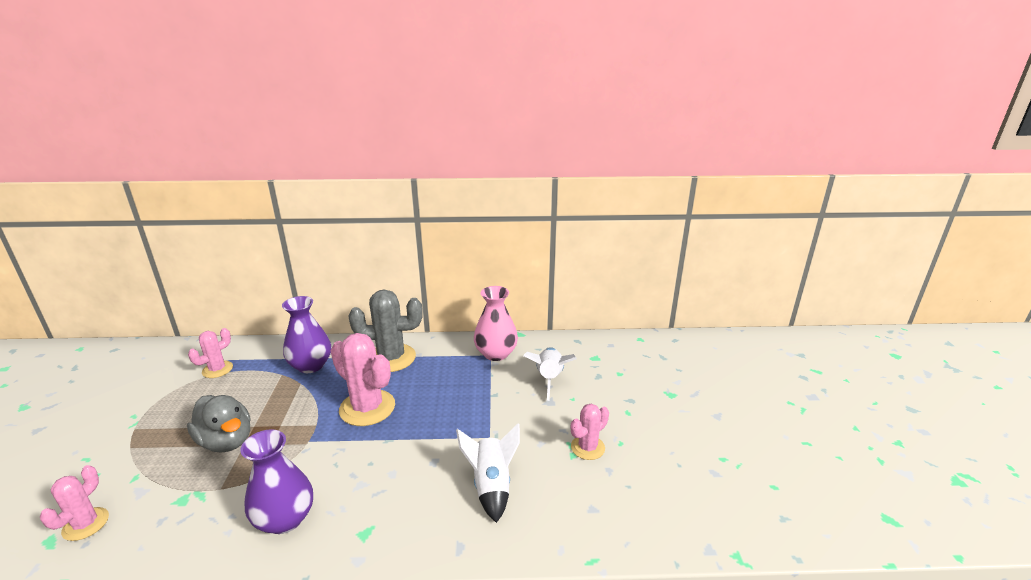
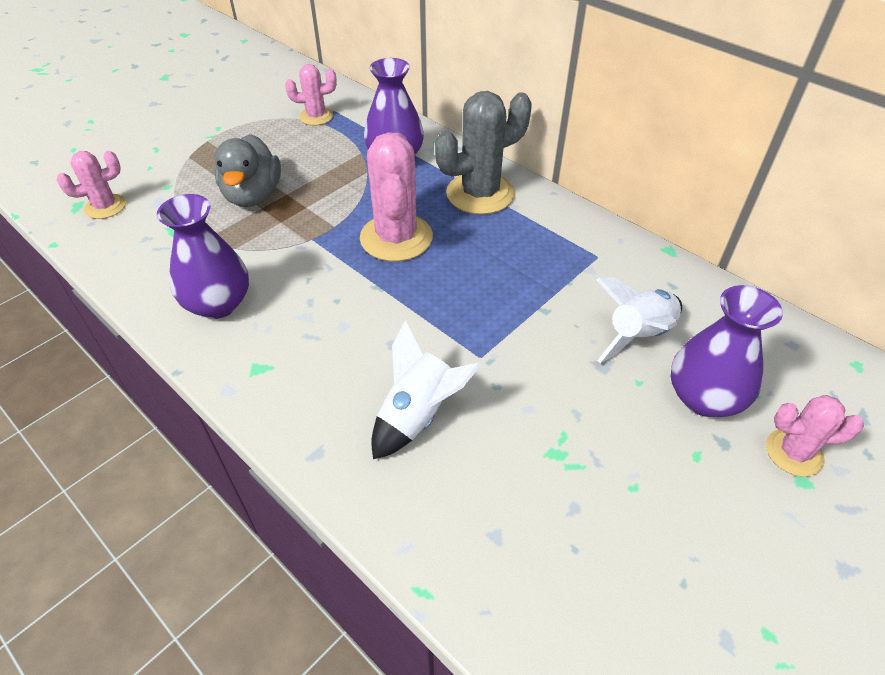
camera: 45 degrees right, 20 degrees up
grey cactus [348,289,423,372] -> grey cactus turned 75 degrees counterclockwise [435,91,532,215]
pink vase [474,286,518,361] -> none
pink cactus [571,404,609,460] -> pink cactus moved to [766,395,864,477]
none -> purple vase [671,285,783,417]

